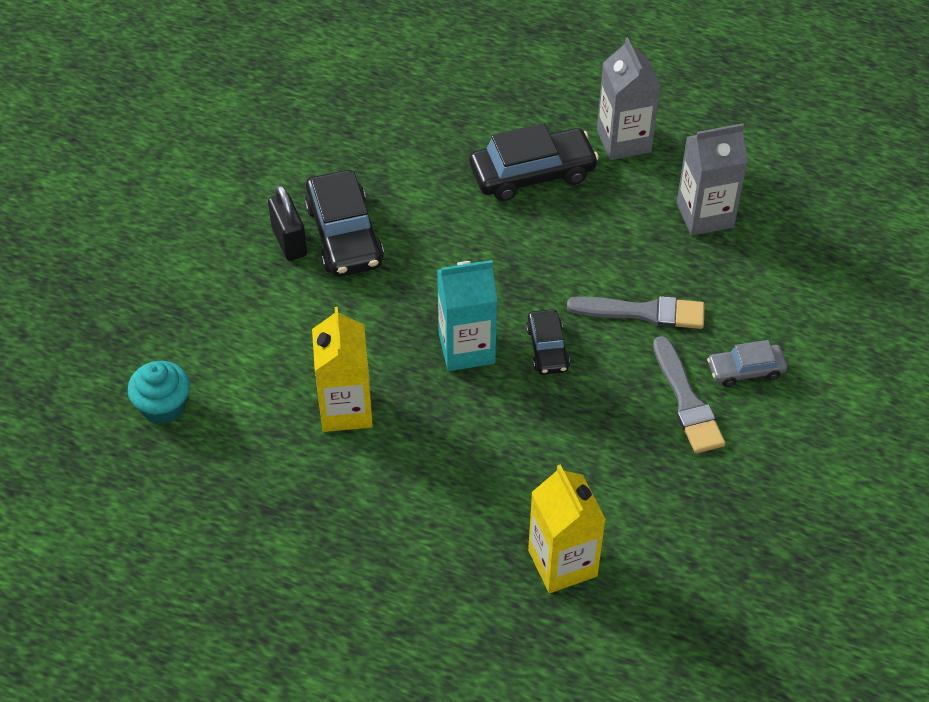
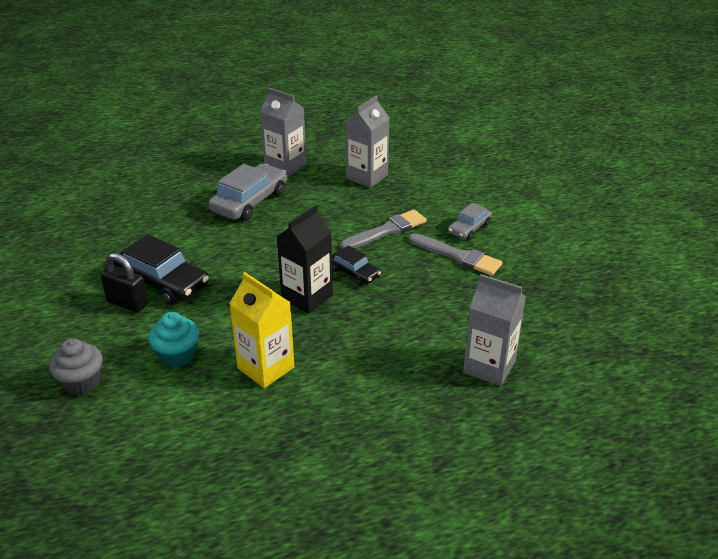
camera: 40 degrees left, 15 degrees down
turquoise cupcake [128,361,190,424] -> turquoise cupcake moved to [148,312,199,367]
turquoise carton [437,260,497,371] -> black carton [277,205,333,314]
black car [470,123,599,201] -> grey car [209,163,287,221]
yellow carton [528,465,606,593] -> grey carton [463,274,526,386]
none -> grey cupcake [49,338,103,396]

